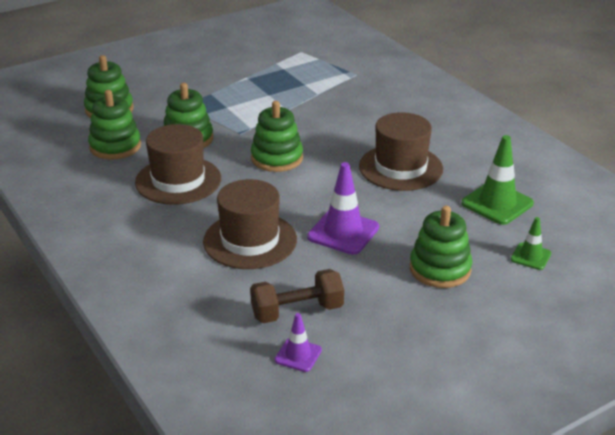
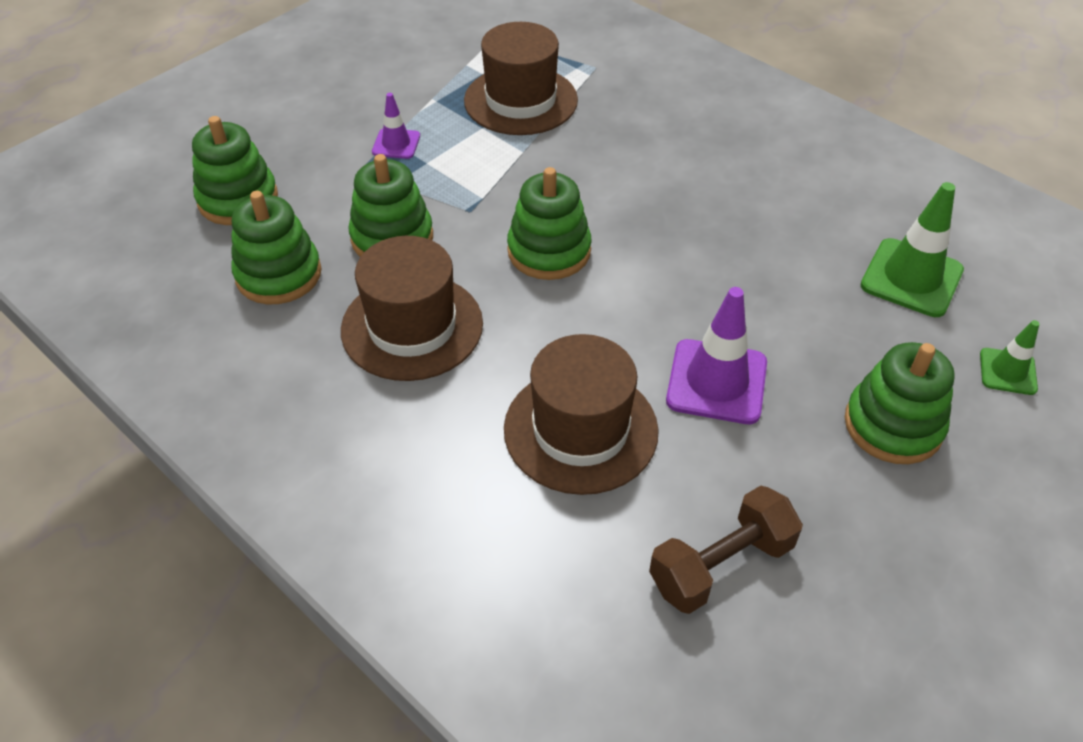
camera: 15 degrees left, 15 degrees up
purple traffic cone [275,313,322,372] -> purple traffic cone moved to [372,93,420,159]
brown hat [359,112,443,191] -> brown hat moved to [464,22,578,135]

